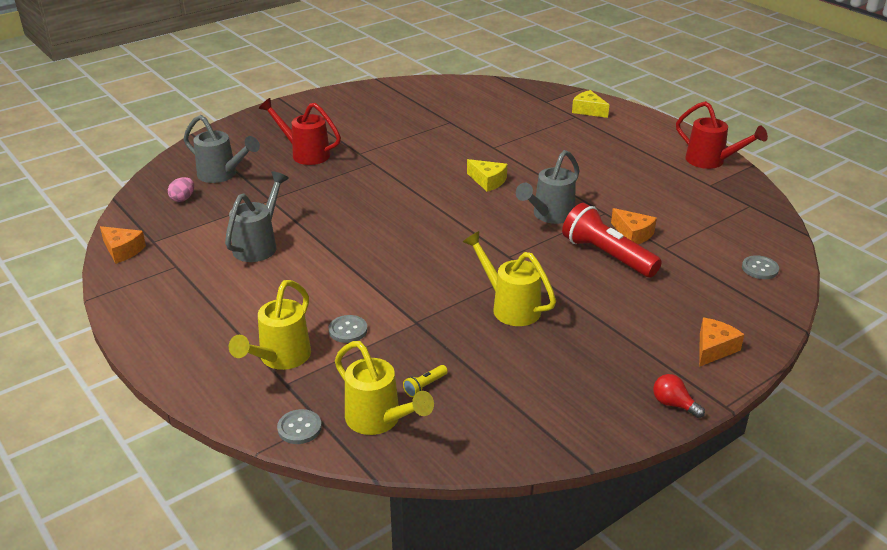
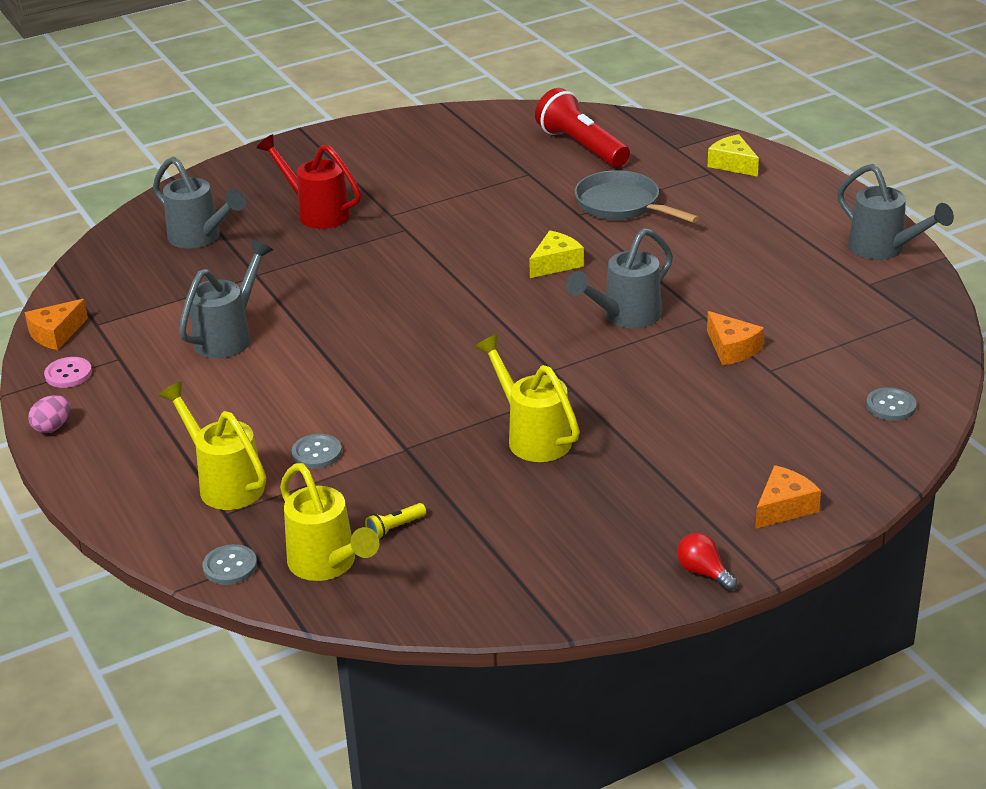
camera: 10 degrees right, 0 degrees up
orange cheese [100,226,146,264] -> orange cheese turned 90 degrees clockwise [25,299,88,350]
pink egg [168,177,194,202] -> pink egg moved to [28,395,70,433]
yellow watering can [229,280,311,370] -> yellow watering can turned 105 degrees clockwise [159,381,266,510]
yellow cheese [467,159,507,192] -> yellow cheese turned 90 degrees counterclockwise [529,231,584,278]
red flashlight [562,203,662,278] -> red flashlight moved to [535,88,630,167]
red watering can [676,101,768,169] -> grey watering can [837,164,954,260]
none -> pink button [44,357,92,388]
none -> grey pan [574,170,699,223]

